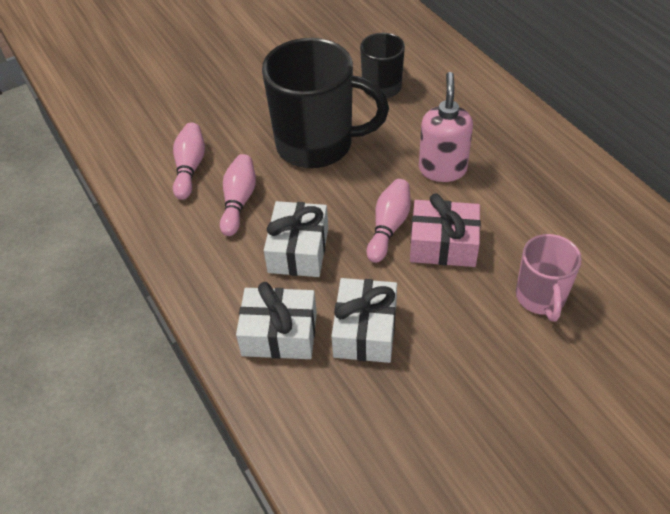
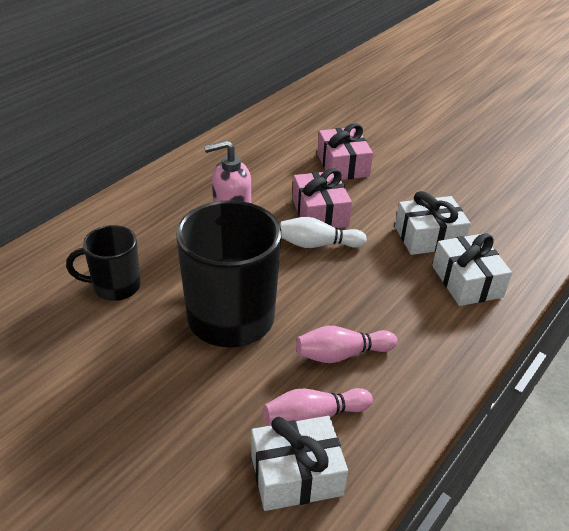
camera: 115 degrees left, 10 degrees down
white gift [264,201,328,277] -> white gift moved to [251,416,348,511]
pink bowling pin [366,179,411,263] -> white bowling pin [280,217,367,248]
pink mug [516,234,582,322] -> pink gift [317,124,373,180]

